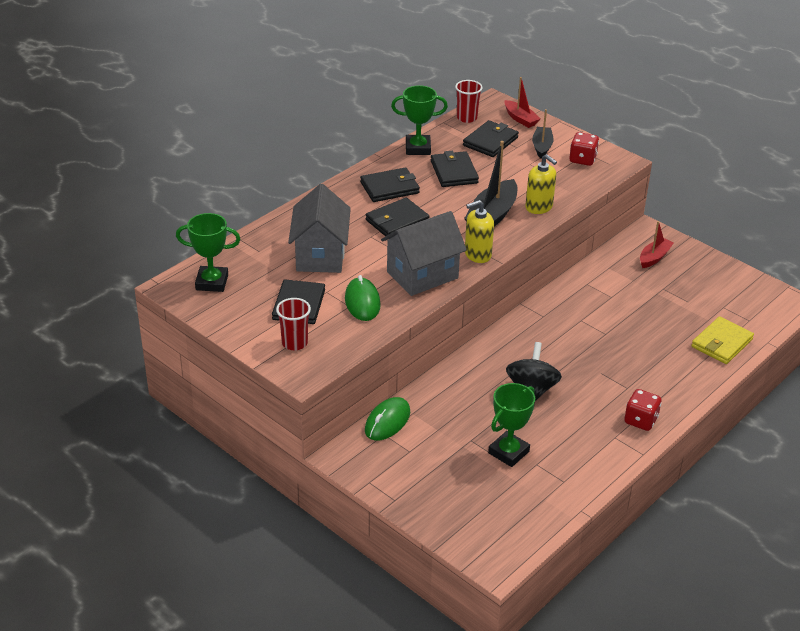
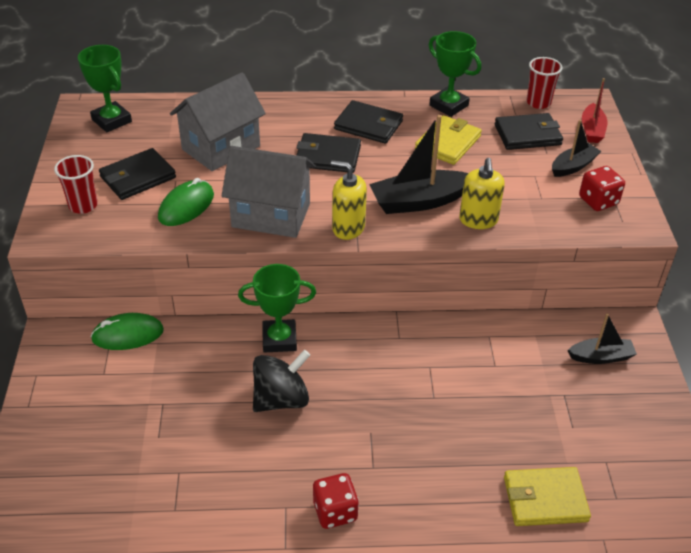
camera: 45 degrees right, 5 degrees up
black wallet [431,151,479,187] -> yellow wallet [415,115,482,165]
green trophy [488,383,535,467] -> green trophy moved to [238,264,316,353]
red boat [640,221,674,268] -> black boat [568,313,637,364]

